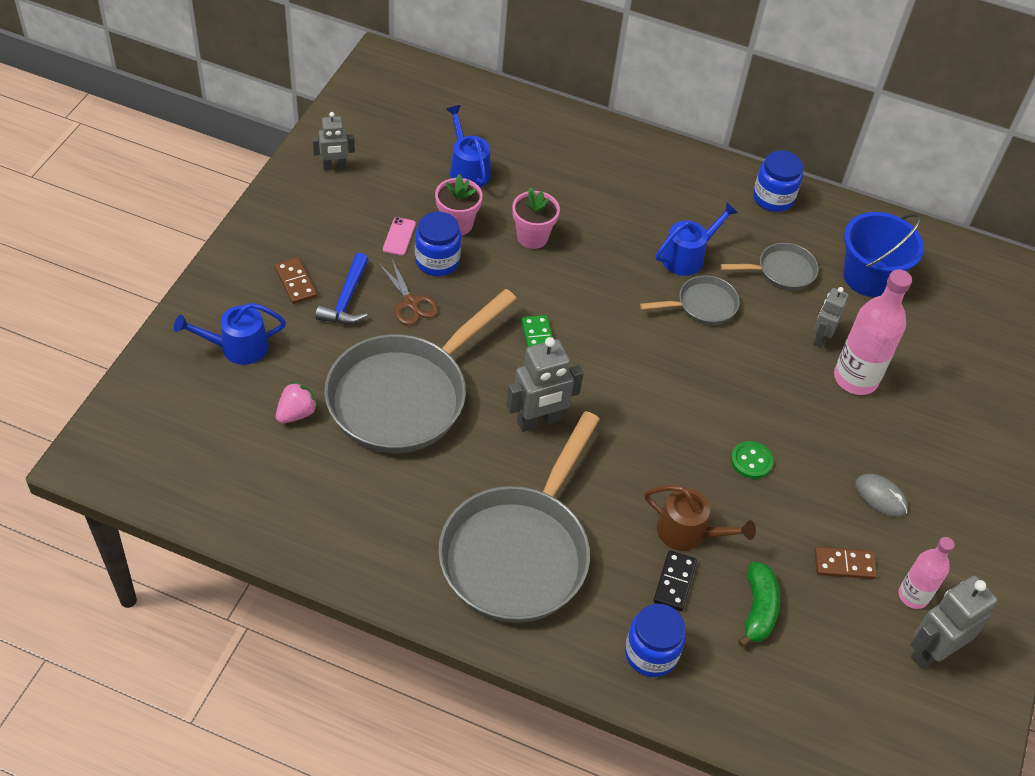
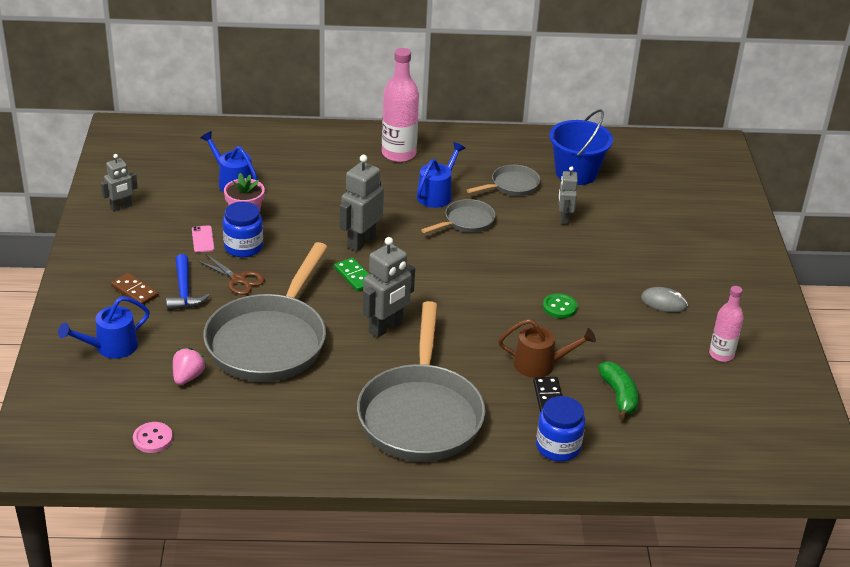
camera: 20 degrees left, 15 degrees down
pink flower pot [512,187,560,249] -> none
blue jar [753,150,803,212] -> none
brown domino [814,547,877,579] -> none
pink bottle [834,269,912,395] -> pink bottle moved to [382,48,419,162]
grey robot [911,576,997,669] -> grey robot moved to [340,155,384,252]
none -> pink button [133,422,173,453]

